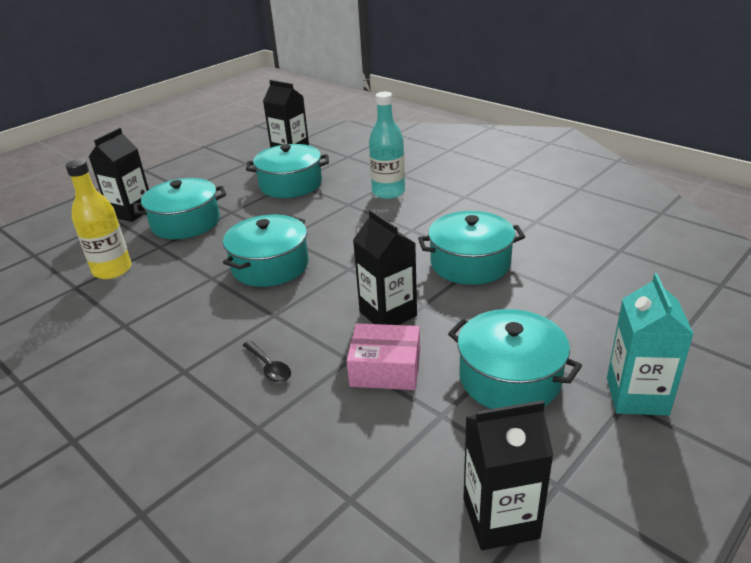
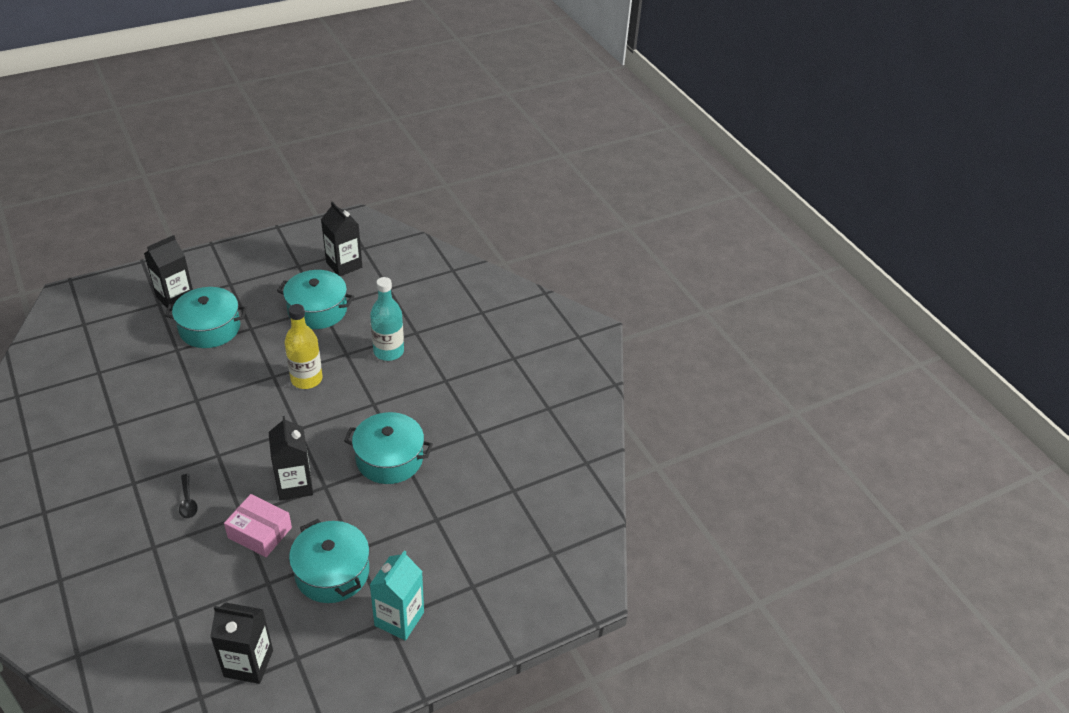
camera: 15 degrees right, 10 degrees up
yellow bottle [66,159,132,279] -> yellow bottle moved to [285,304,322,389]
turquoise pot [223,215,309,287] -> none

